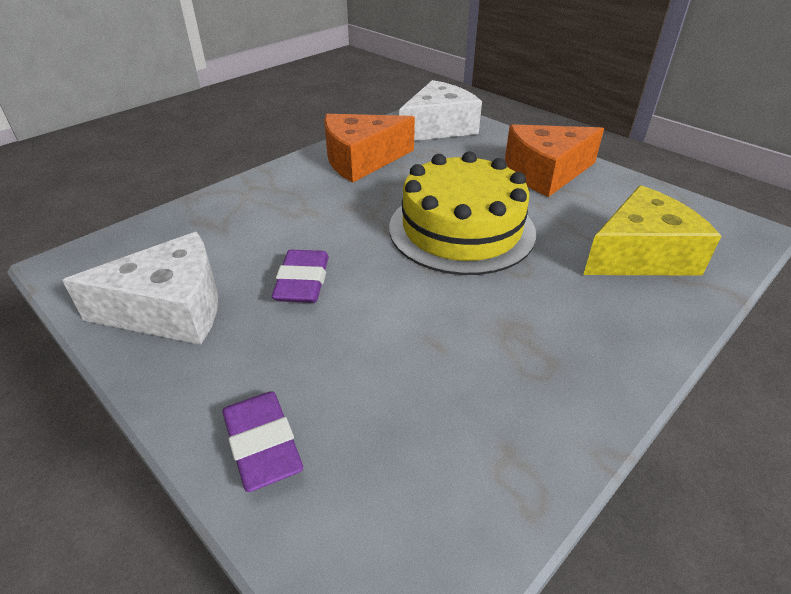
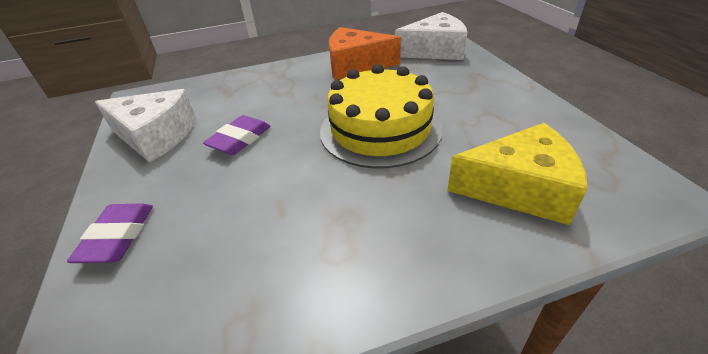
camera: 30 degrees right, 0 degrees up
orange cheese [505,124,604,197] -> none

